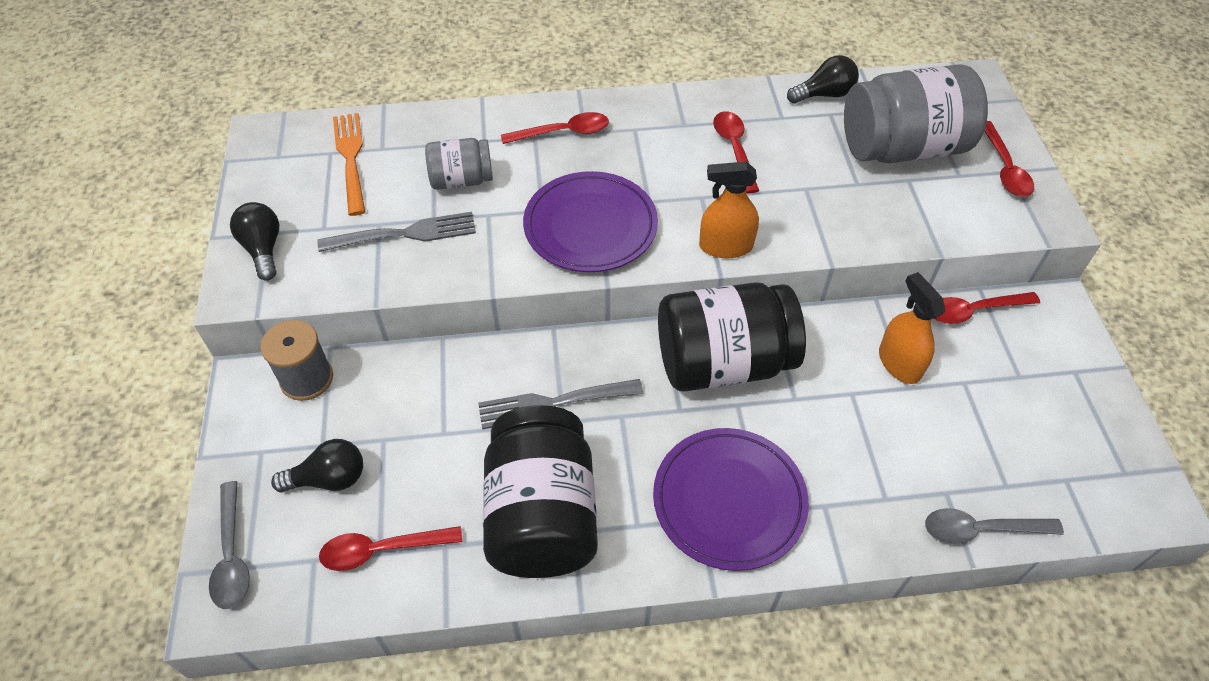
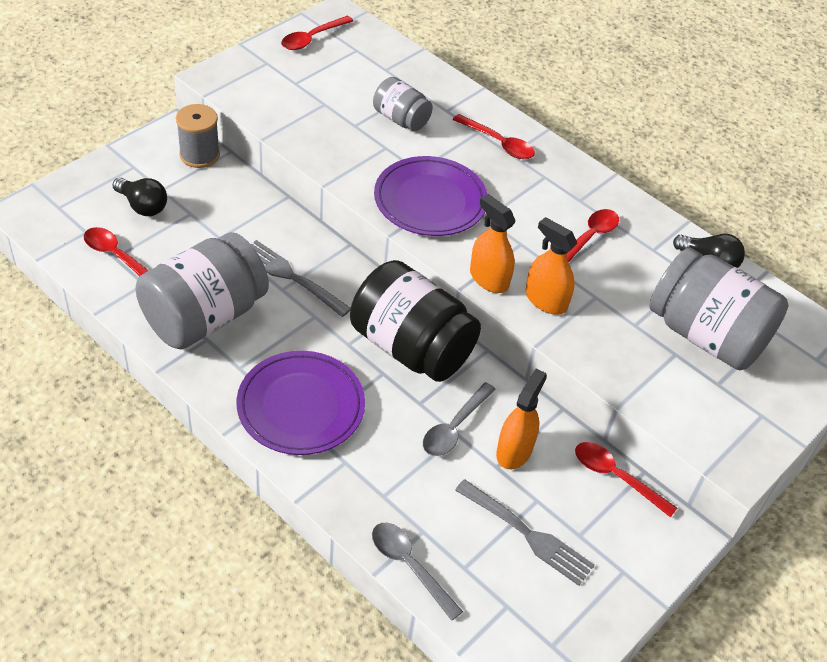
camera: 45 degrees right, 5 degrees down
grey spoon [209,481,250,609] -> grey spoon moved to [423,382,496,456]
black light bulb [230,202,279,281] -> none
grey fork [318,212,476,252] -> grey fork moved to [455,479,595,586]
orange fork [333,113,365,216] -> none
black jar [483,405,598,578] -> grey jar [135,232,269,349]
red spoon [984,121,1034,197] -> red spoon moved to [281,16,353,50]
none -> orange spray bottle [525,217,577,314]

